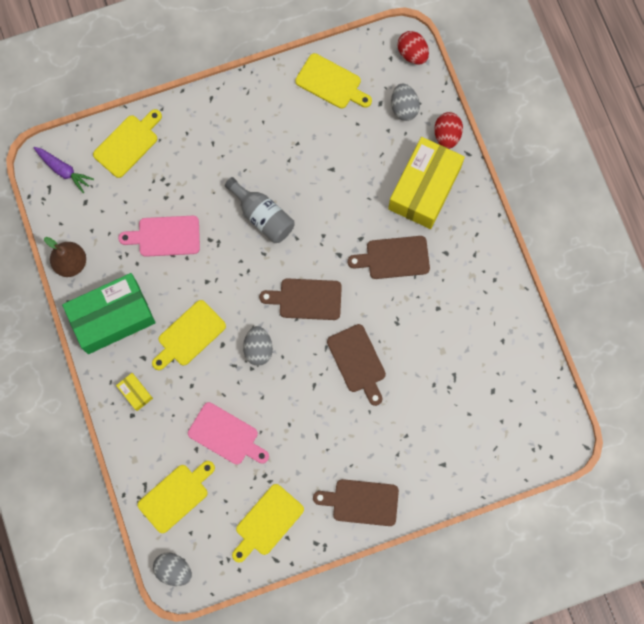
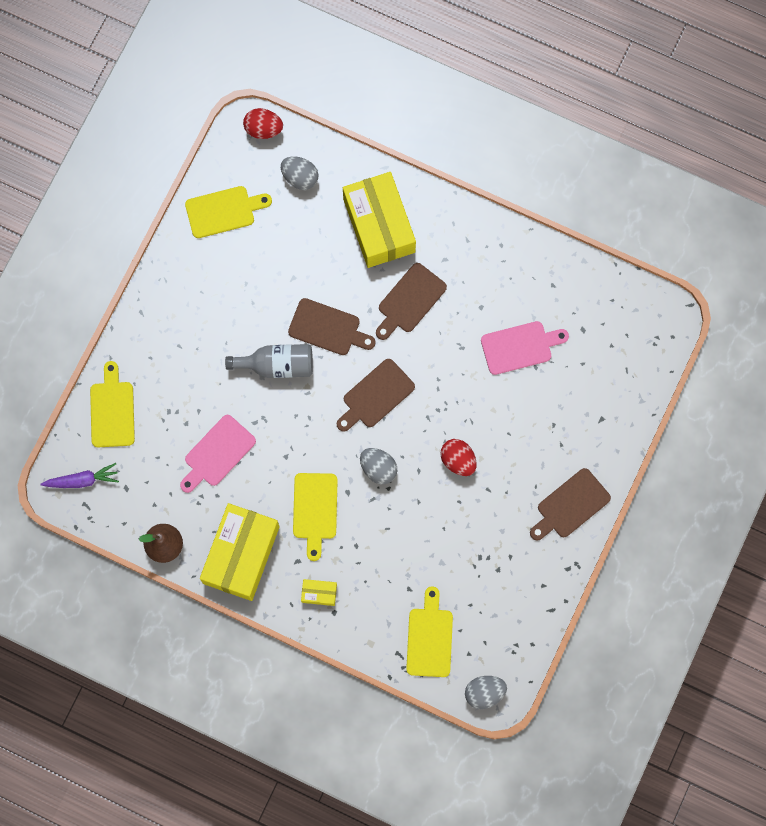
camera: 45 degrees left, 0 degrees up
green box [62,273,156,354] -> yellow box [200,503,280,601]
pink cutting board [188,402,269,465] -> pink cutting board moved to [481,321,569,375]
yellow cutting board [232,484,304,563] -> none
brown cutting board [327,324,386,406] -> brown cutting board moved to [288,298,376,355]
red egg [434,112,463,149] -> red egg moved to [440,439,477,476]

